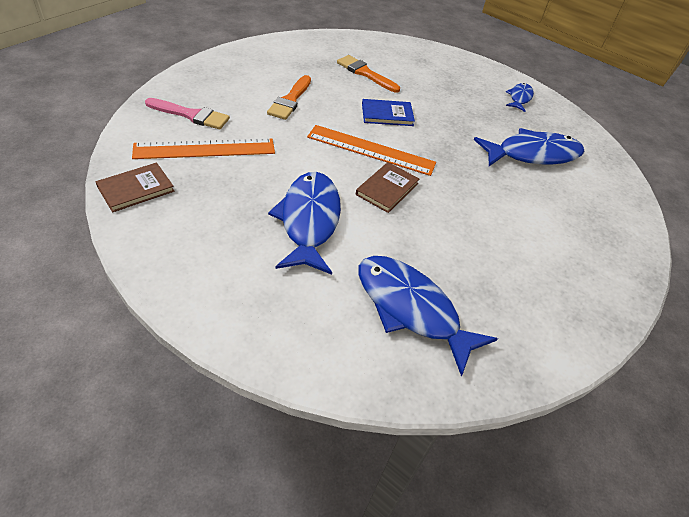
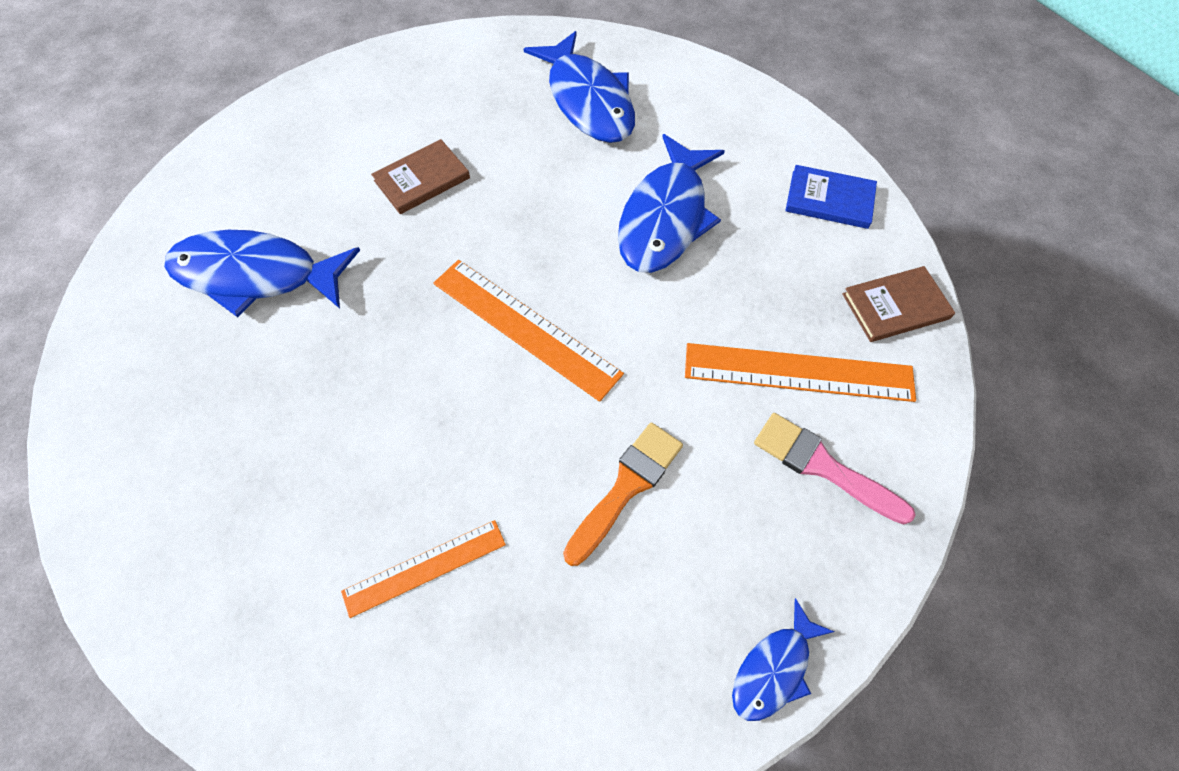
camera: 155 degrees left, 15 degrees up
orange brush [337,55,400,92] -> orange ruler [341,520,506,618]
brown book [356,162,419,213] -> brown book moved to [371,139,470,214]
blue book [362,99,415,126] -> blue book moved to [785,165,877,229]
blue fish [506,83,534,112] -> blue fish moved to [732,598,835,721]

